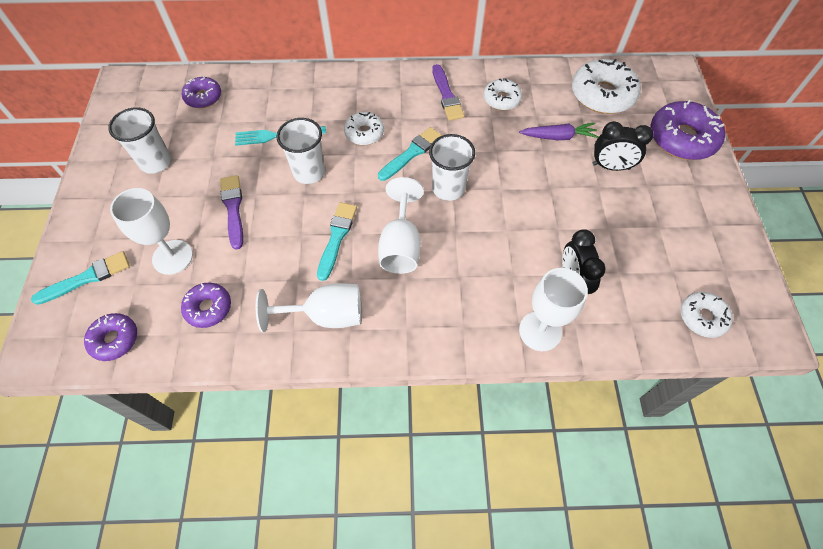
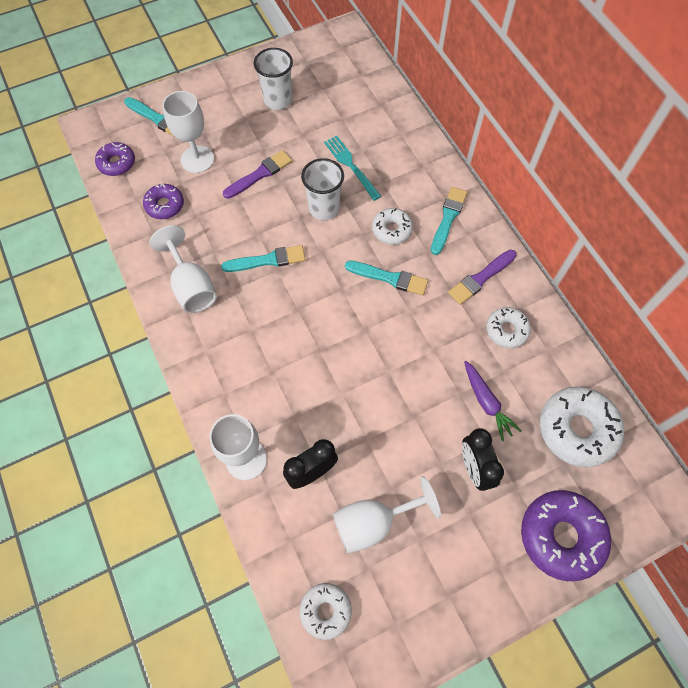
camera: 65 degrees right, 5 degrees up
purple donut [182,76,221,108] -> none
white goblet [378,177,424,274] -> white goblet moved to [333,476,441,554]
white cup [429,134,475,201] -> none
none -> turquoise brush [431,187,467,255]

